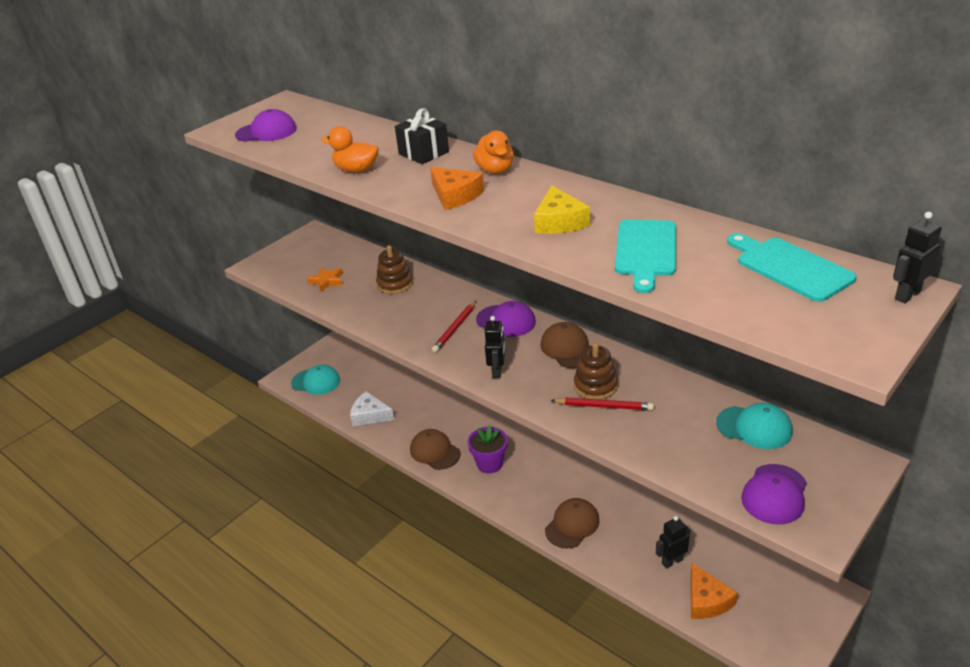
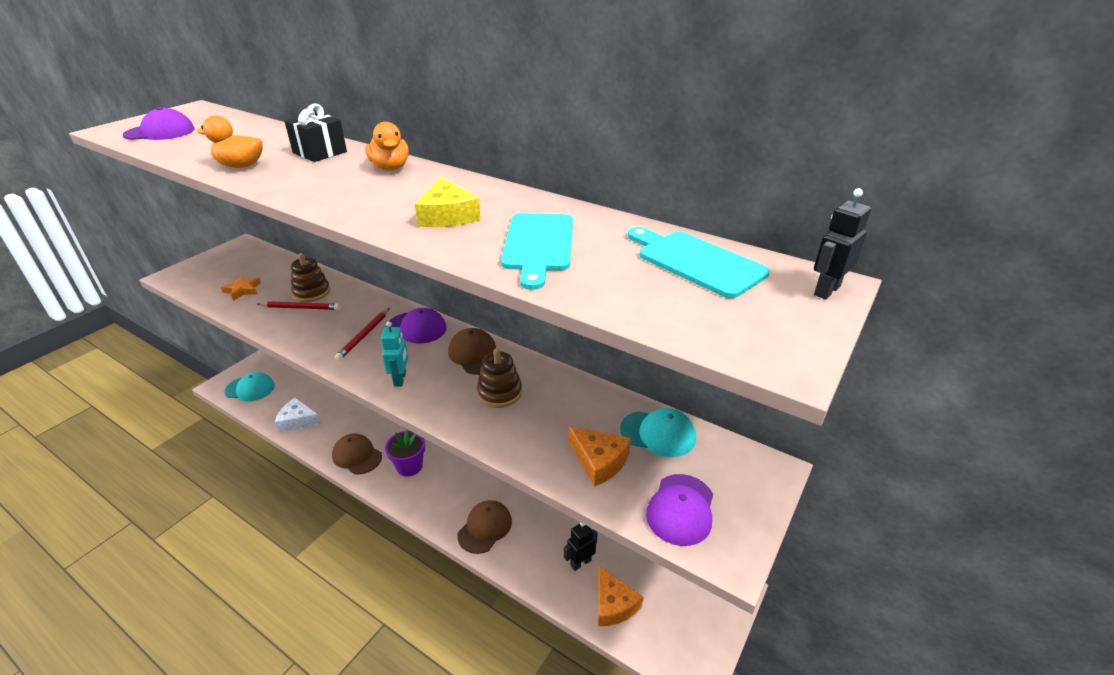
camera: 10 degrees left, 0 degrees up
orange cheese [430,167,484,210] -> orange cheese moved to [569,427,631,487]
black robot [485,316,505,378] -> turquoise robot [381,321,408,387]
red pencil [551,398,654,410] -> red pencil moved to [258,301,340,310]

